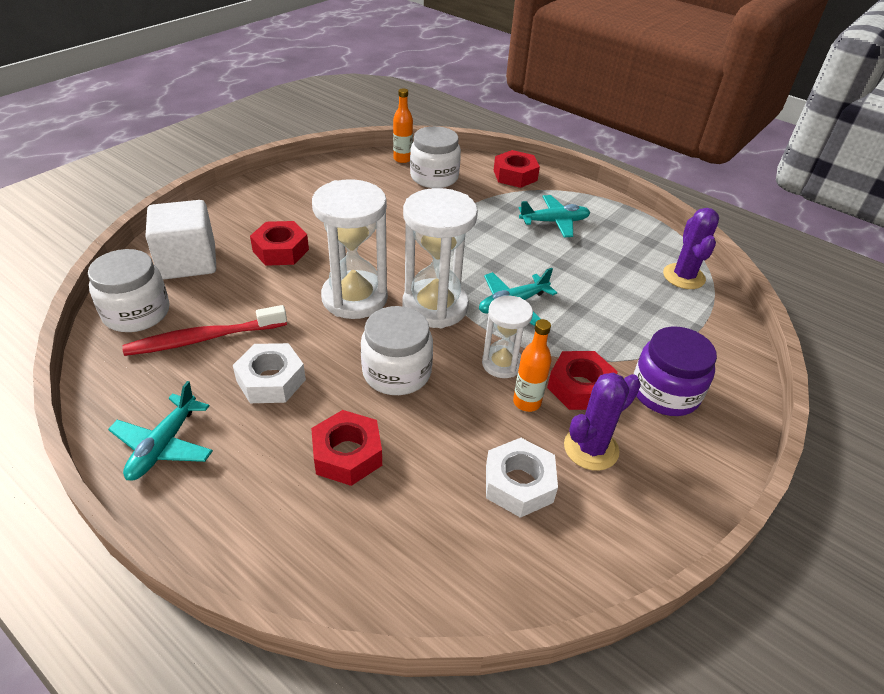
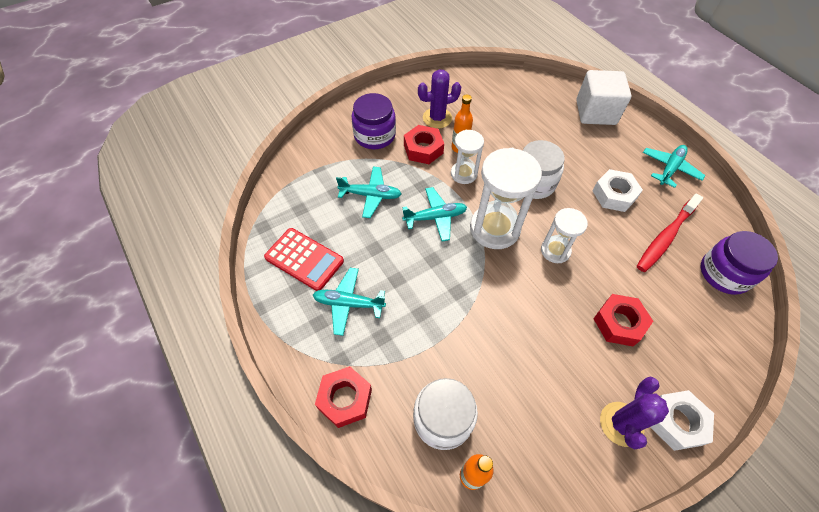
camera: 160 degrees left, 15 degrees up
white jar [88,249,170,332] -> purple jar [701,231,778,295]
red toothbrush [122,305,287,356] -> red toothbrush turned 135 degrees clockwise [637,193,703,272]
white cube [145,200,216,279] -> white cube moved to [576,70,631,125]
red nut [311,410,382,486] -> none
white hourglass [312,179,388,319] -> white hourglass [541,208,588,263], size x0.58
white nut [486,438,558,518] -> white nut moved to [650,390,714,451]
purple cactus [663,208,719,289] -> purple cactus moved to [600,377,669,449]
none -> red calculator [264,228,344,291]
none -> turquoise plane [336,167,402,218]

